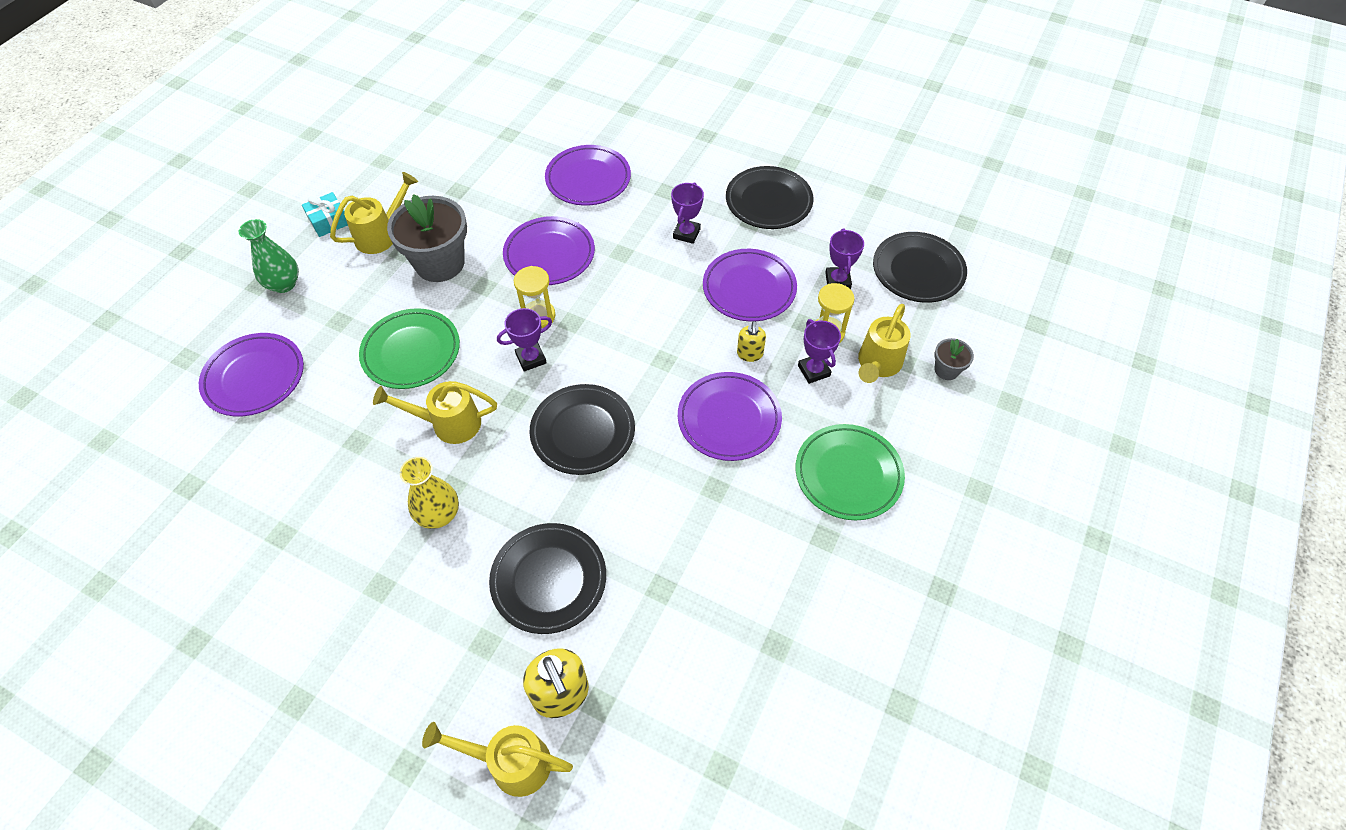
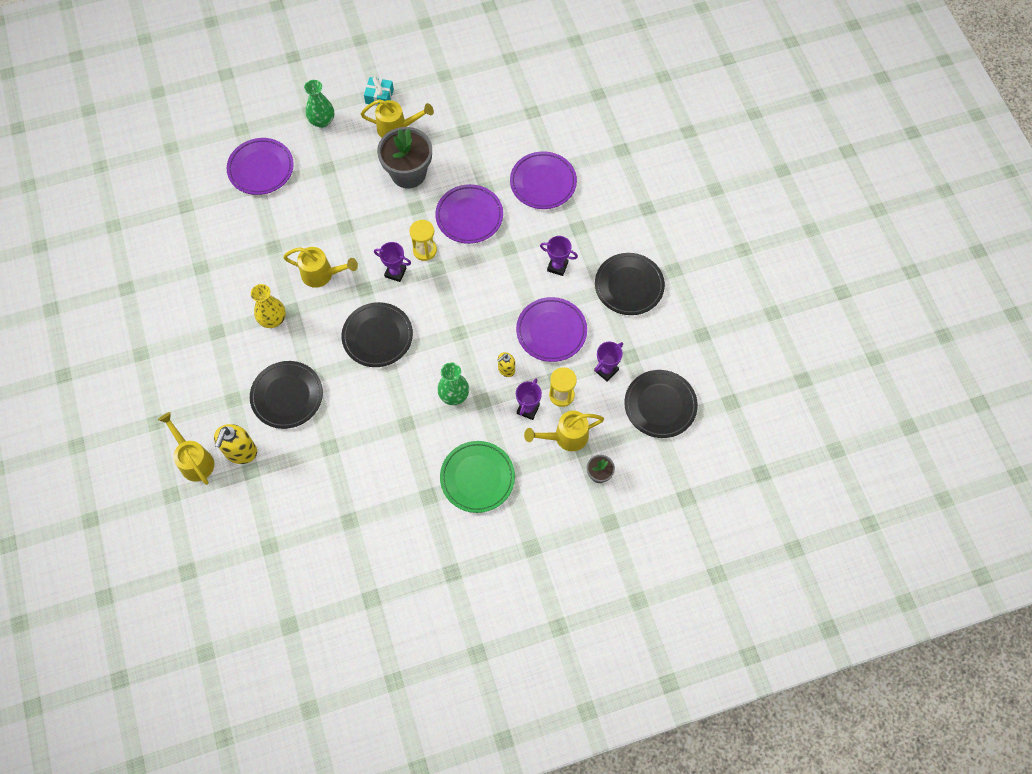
camera: 45 degrees right, 10 degrees up
green plate [359,308,460,389] -> none
yellow watering can [373,381,497,444] -> yellow watering can turned 150 degrees clockwise [283,247,358,288]
purple trophy [671,182,704,244] -> purple trophy turned 45 degrees clockwise [540,236,578,276]
purple plate [678,372,782,461] -> green vase [437,362,469,405]

